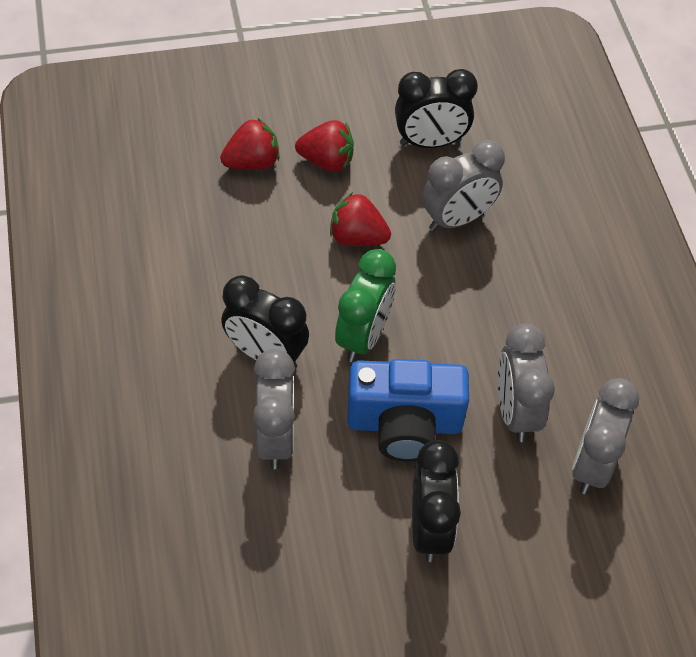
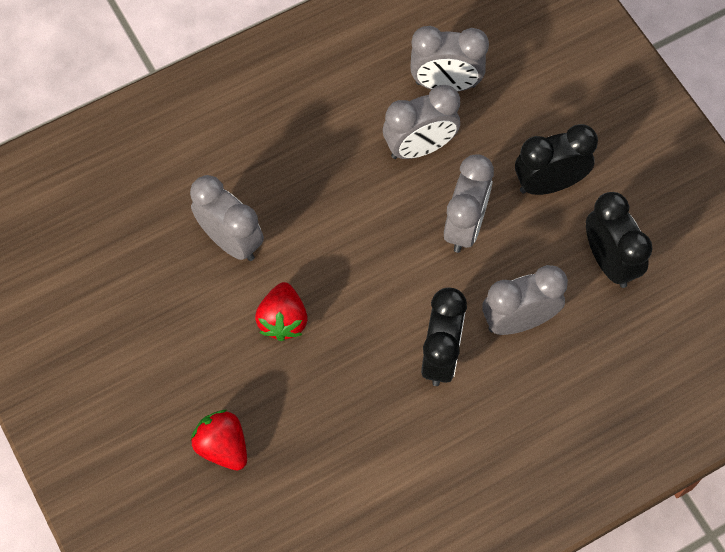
camera: 105 degrees left, 10 degrees up
red strawberry [295,120,354,172] -> none
green clock [335,249,396,362] -> none
blue camera [347,359,469,461] -> grey clock [444,154,494,253]
black clock [395,69,478,148] -> black clock moved to [586,192,652,288]

